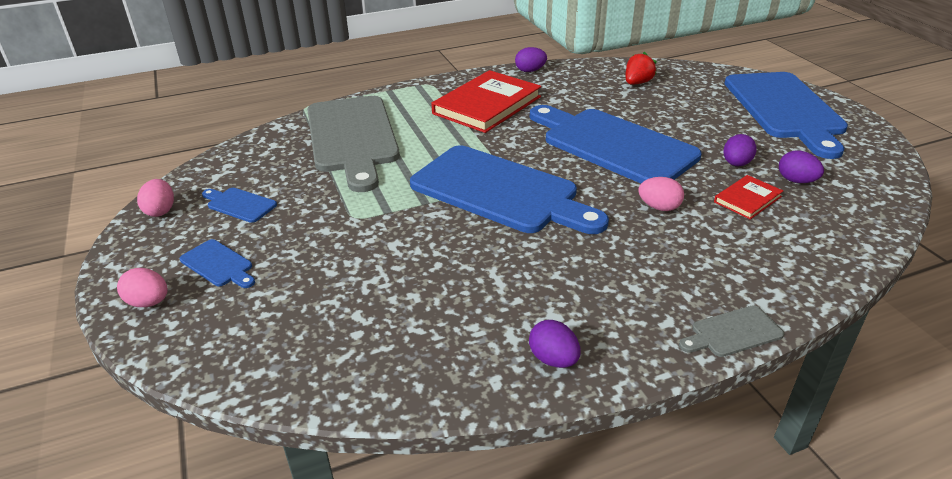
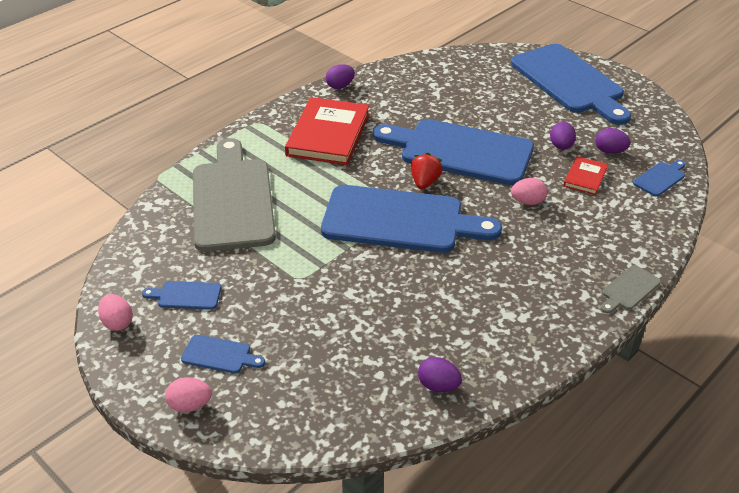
camera: 25 degrees left, 5 degrees up
grey cutting board [307,96,400,192] -> grey cutting board turned 150 degrees counterclockwise [193,138,276,252]
purple egg [529,320,581,368] -> purple egg moved to [418,357,462,392]
red strawberry [626,52,657,85] -> red strawberry moved to [411,153,443,189]
none -> blue cutting board [633,160,686,197]

